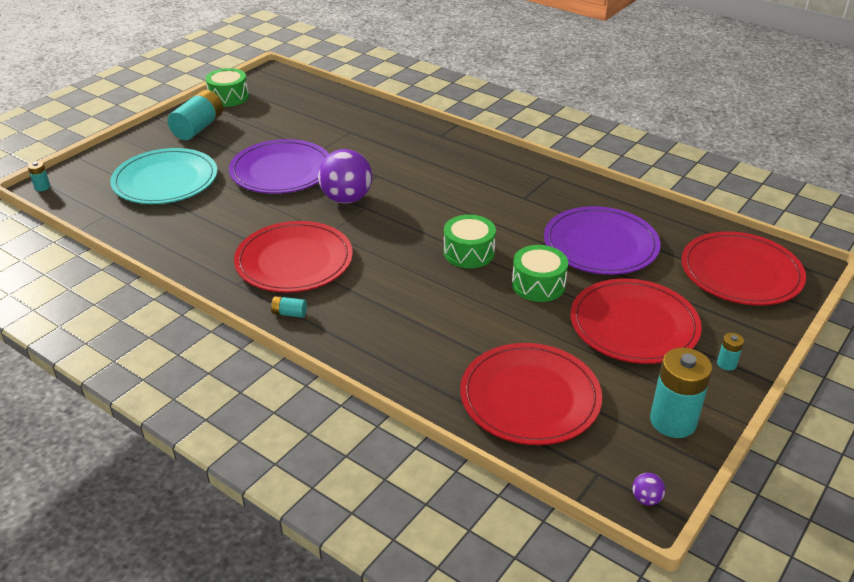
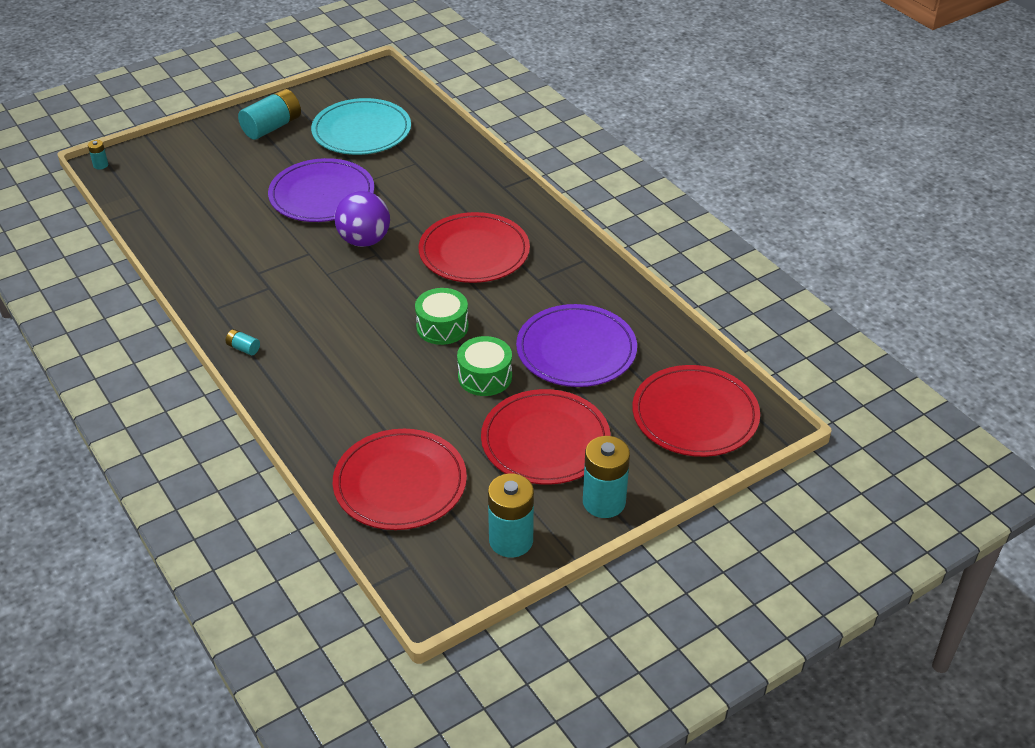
camera: 20 degrees right, 5 degrees up
turquoise plate [110,148,217,204] -> turquoise plate moved to [311,98,411,155]
green drum [205,68,249,107] -> none
red plate [234,221,353,293] -> red plate moved to [419,212,530,283]
purple ball [632,473,665,506] -> none
turquoise battery [717,333,744,371] -> turquoise battery [583,436,630,518], size x2.21

